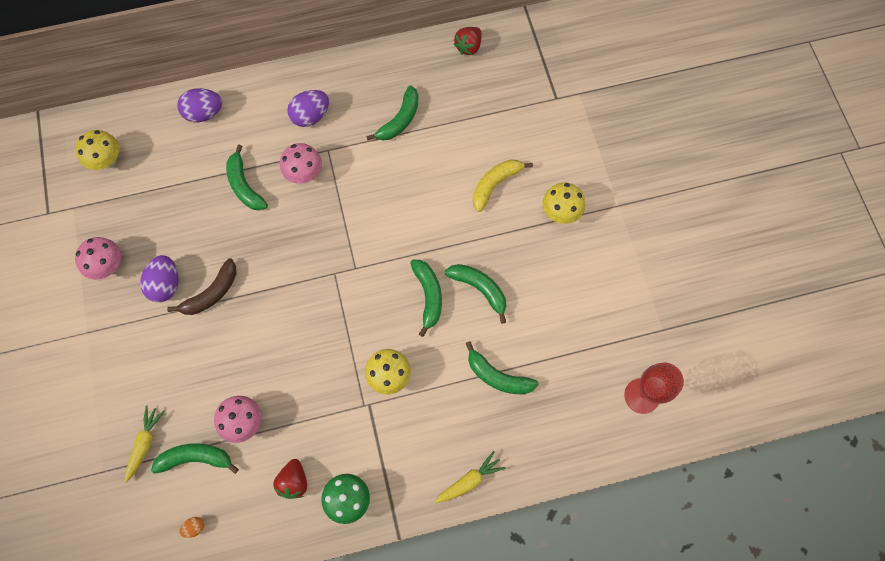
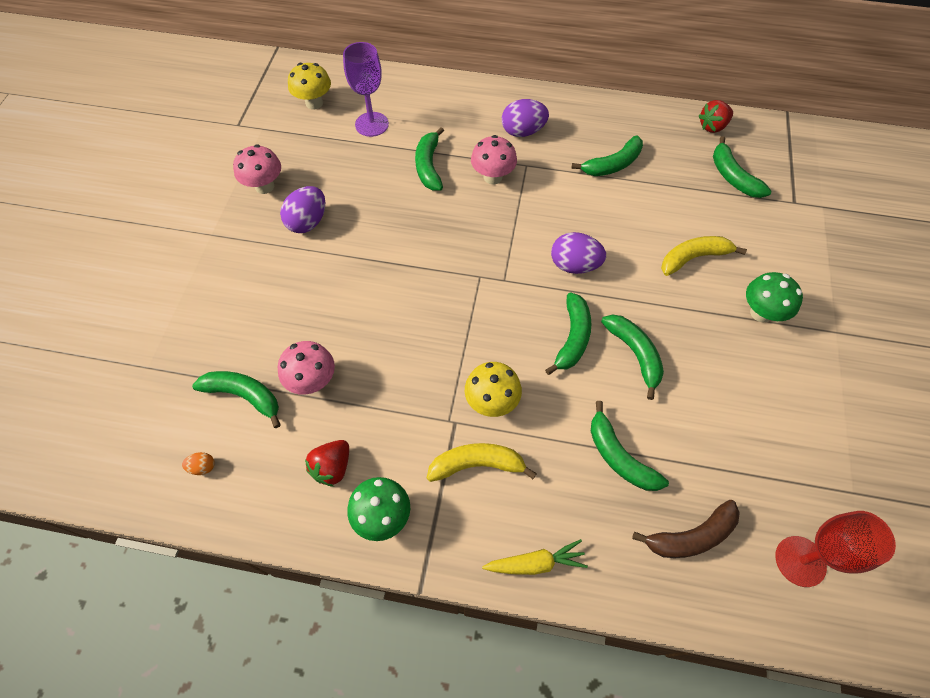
camera: 25 degrees right, 10 degrees down
yellow carrot [125,405,165,483] -> none
brown banana [167,258,236,315] -> brown banana moved to [632,500,740,558]
purple egg [177,88,222,122] -> purple egg moved to [551,232,606,274]
yellow mushroom [543,182,585,224] -> green mushroom [746,272,803,323]
none -> purple goblet [343,42,389,137]
none -> yellow banana [427,443,537,482]
none -> green banana [713,136,771,198]

